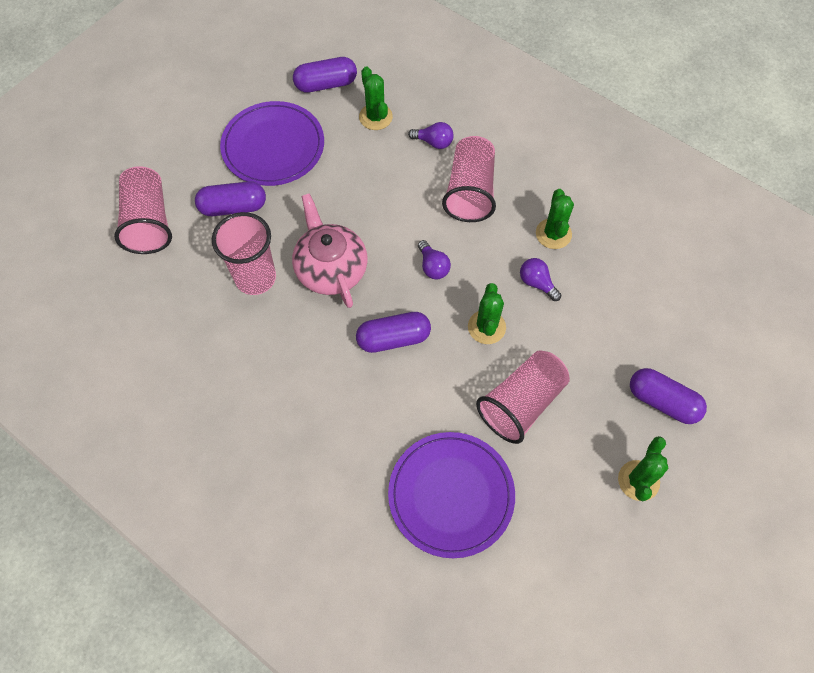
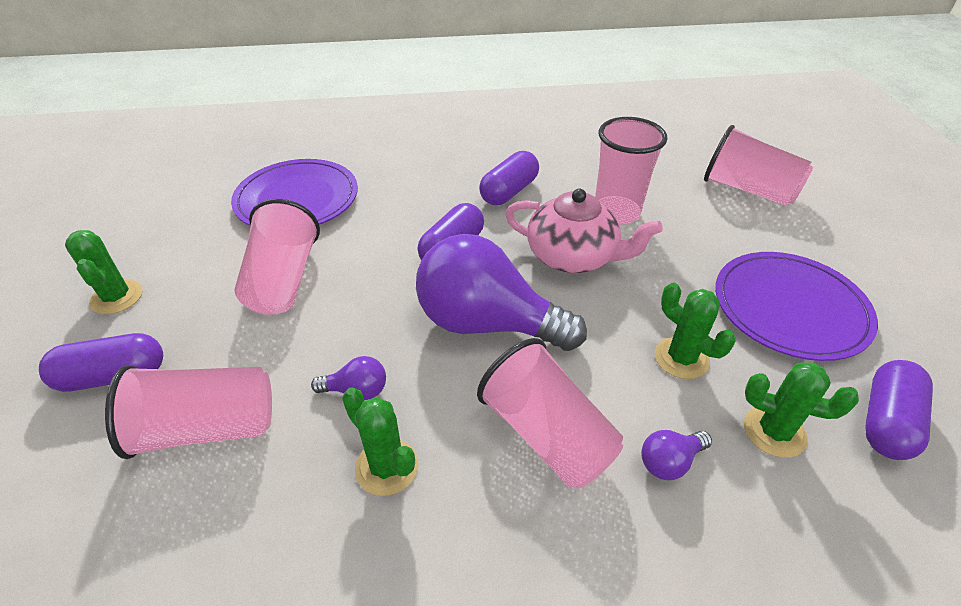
camera: 135 degrees right, 20 degrees down
purple capsule [195,181,266,216] -> purple capsule moved to [479,151,539,205]
purple light bulb [418,240,451,279] -> purple light bulb [416,234,587,351], size x2.47
green cactus [468,283,506,344] -> green cactus moved to [655,283,736,379]
none -> pink cup [105,365,272,459]

